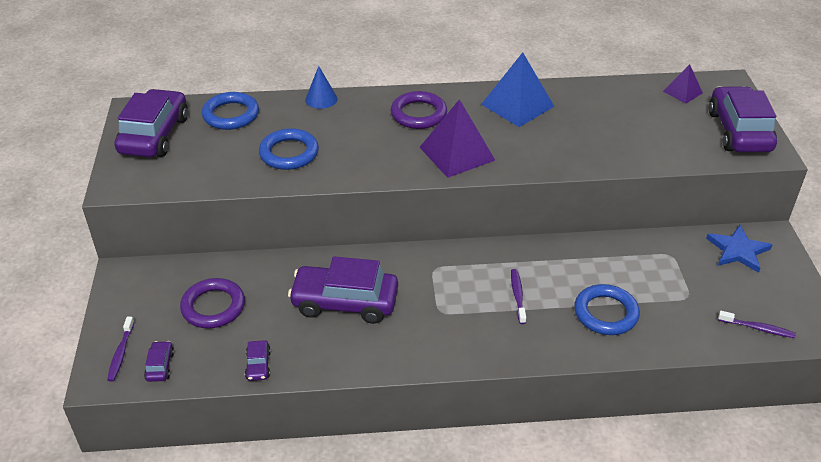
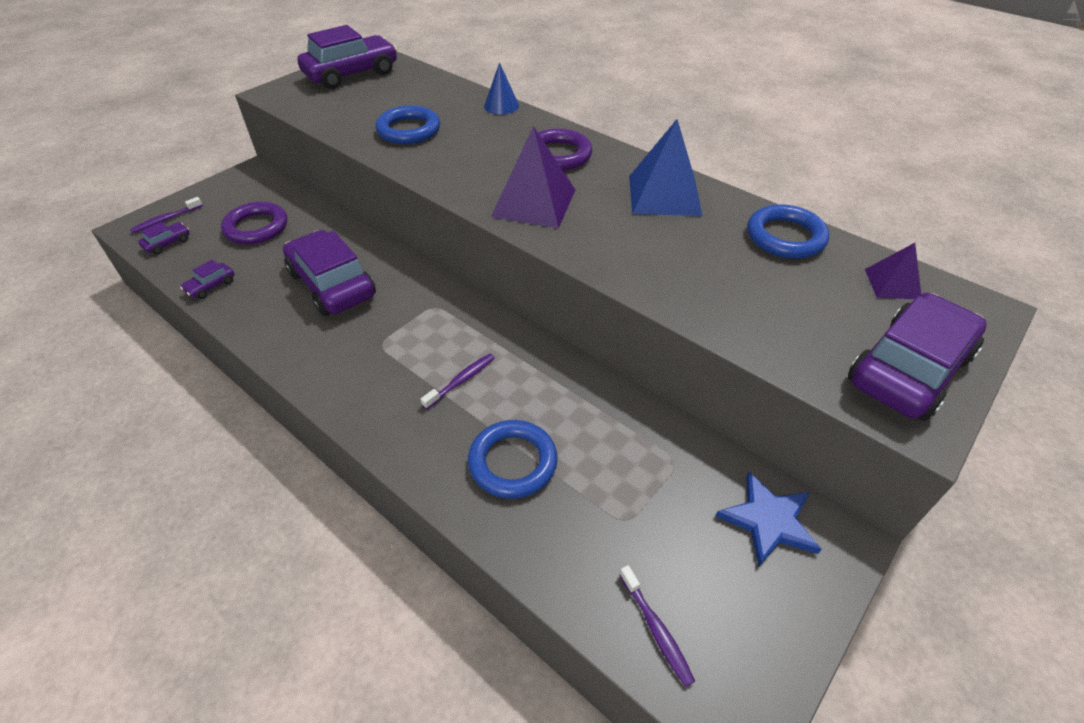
camera: 45 degrees right, 5 degrees up
blue ring [202,92,259,130] -> blue ring moved to [747,204,829,259]

